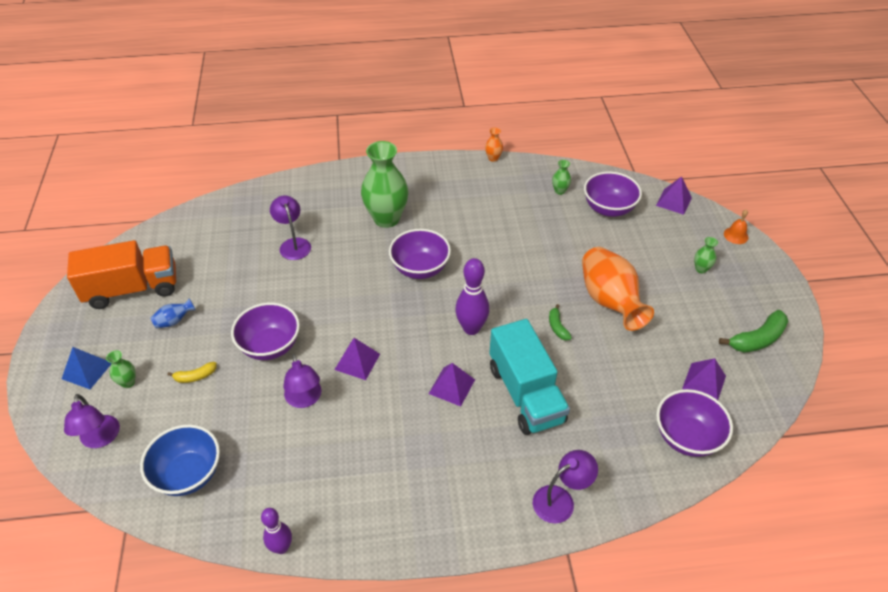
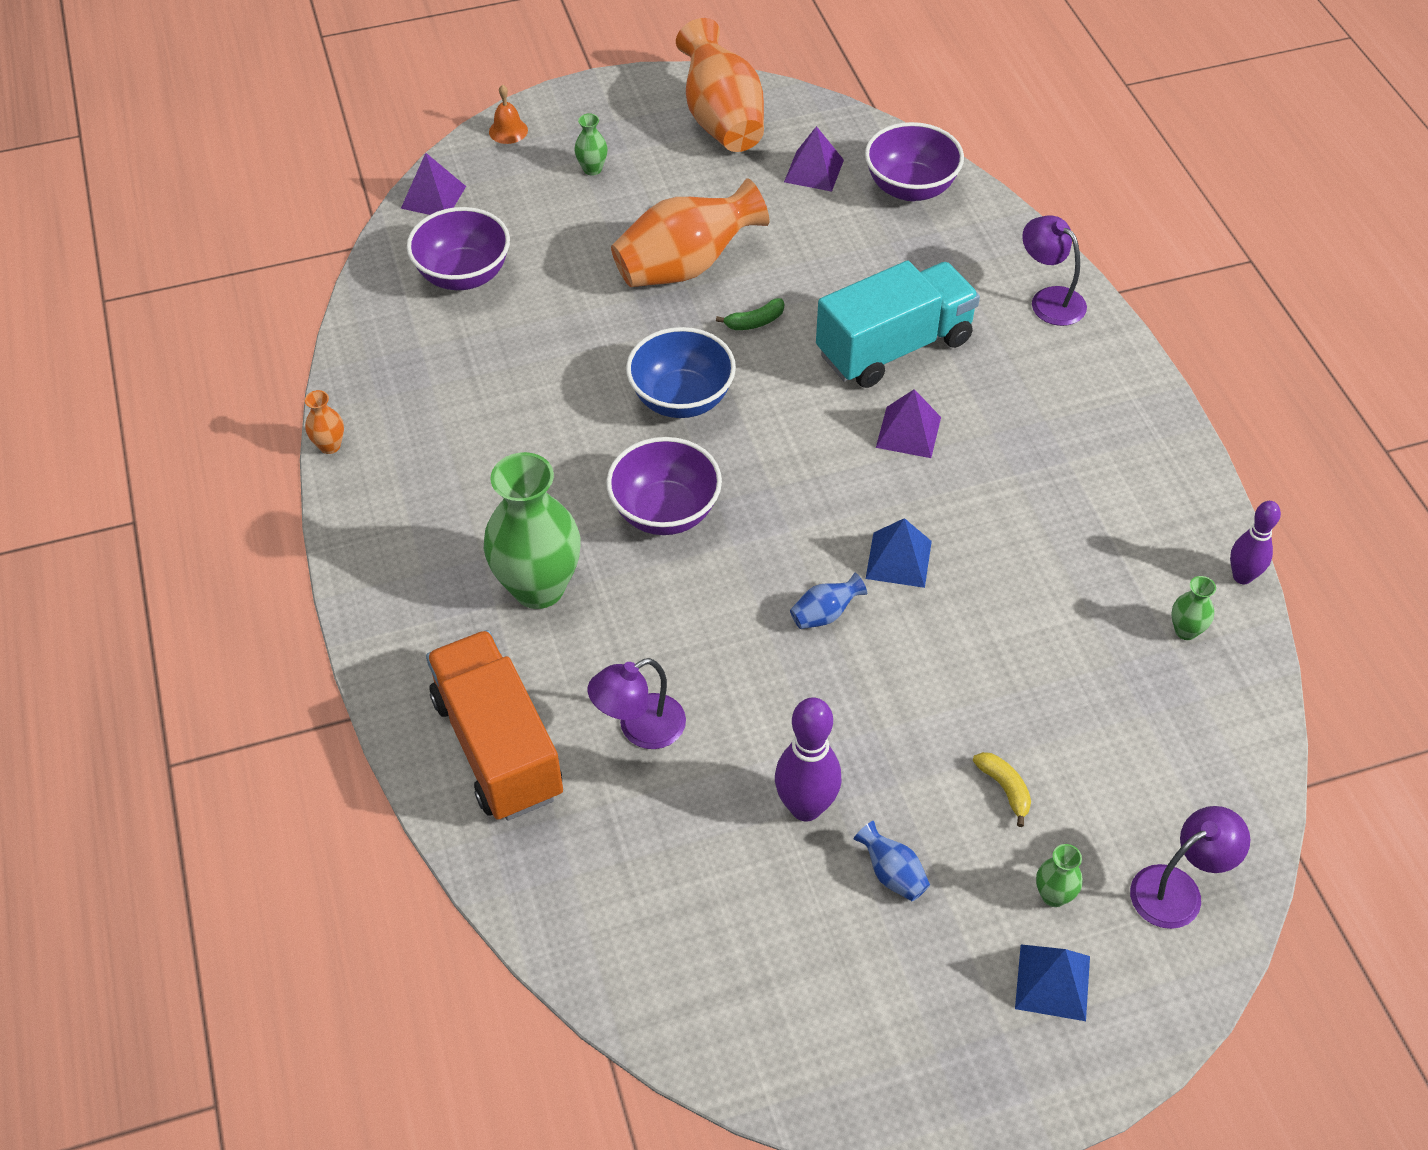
camera: 100 degrees left, 5 degrees up
orange truck [67,240,176,309] -> orange truck moved to [426,630,563,821]
blue bowl [140,424,220,496] -> blue bowl moved to [626,327,736,418]
purple bowl [231,302,300,360] -> none
purple lamp [283,354,322,408] -> none
purple pyramid [335,338,380,380] -> blue pyramid [866,518,932,588]
purple bowling pin [455,258,489,335] -> purple bowling pin moved to [775,697,841,821]
green vase [552,160,571,195] -> green vase moved to [1171,576,1216,640]
green banana [719,310,788,352] -> orange vase [676,18,764,152]
none -> blue vase [790,573,867,629]

